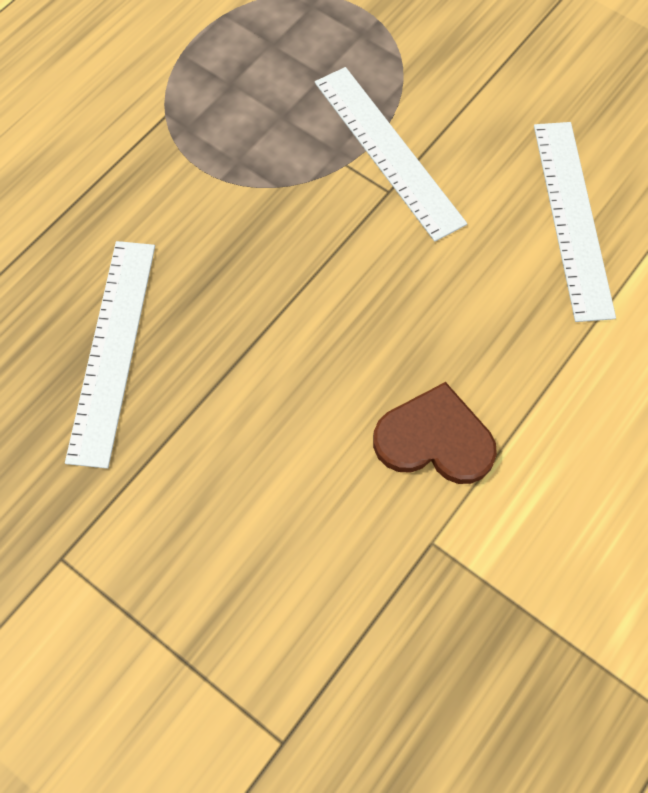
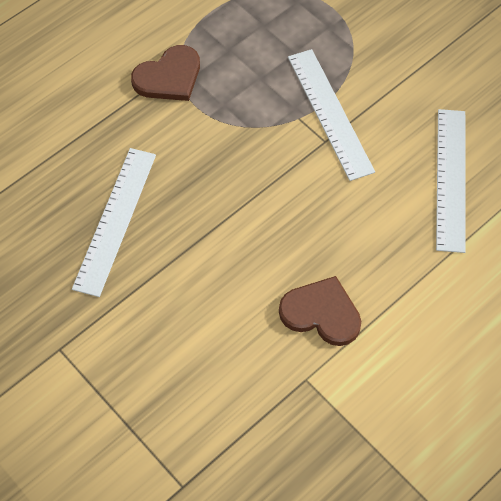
camera: 10 degrees right, 5 degrees down
none -> brown heart [131,45,200,101]

